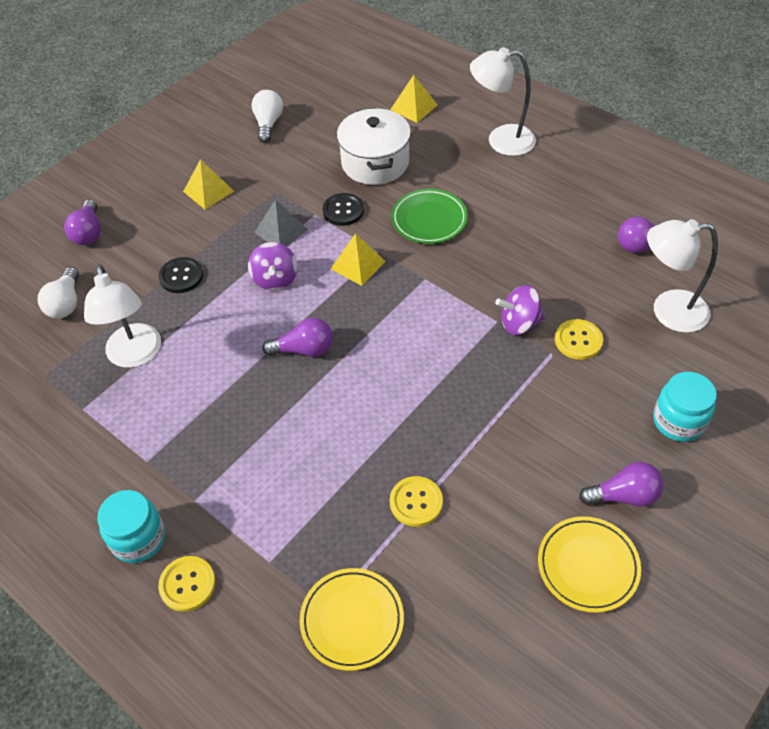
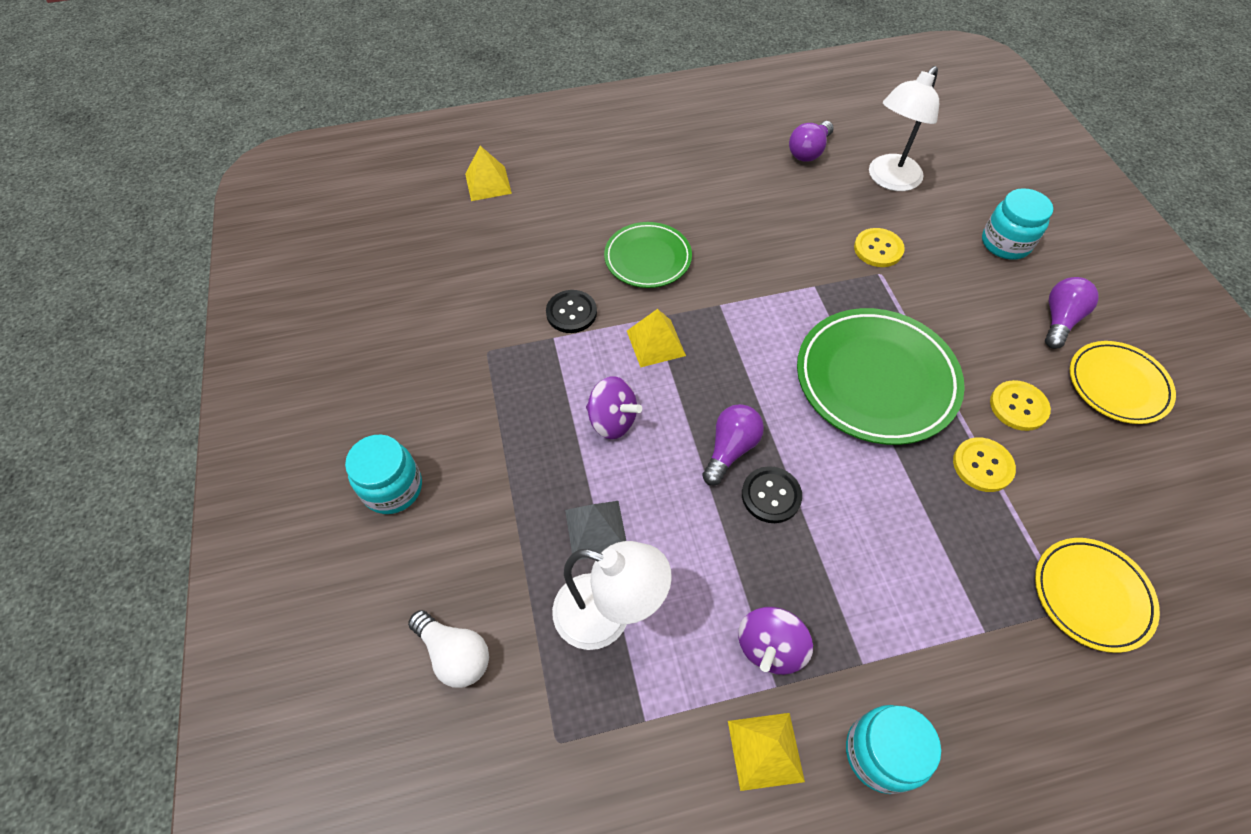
camera: 55 degrees left, 5 degrees up
purple light bulb [64,200,101,245] -> none
yellow button [158,556,215,612] -> yellow button moved to [990,380,1051,431]
black button [159,257,203,293] -> black button moved to [742,466,802,523]
yellow pyramid [183,159,234,210] -> yellow pyramid moved to [728,713,805,791]
white light bulb [252,90,283,143] -> none
grey pyramid [254,199,308,246] -> grey pyramid moved to [565,501,626,560]
white pot [337,107,411,185] -> none
white lamp [470,47,536,156] -> none
purple spinning top [495,285,545,335] -> purple spinning top moved to [738,607,813,675]
none -> turquoise jar [345,434,422,514]
none -> green plate [797,308,965,445]

